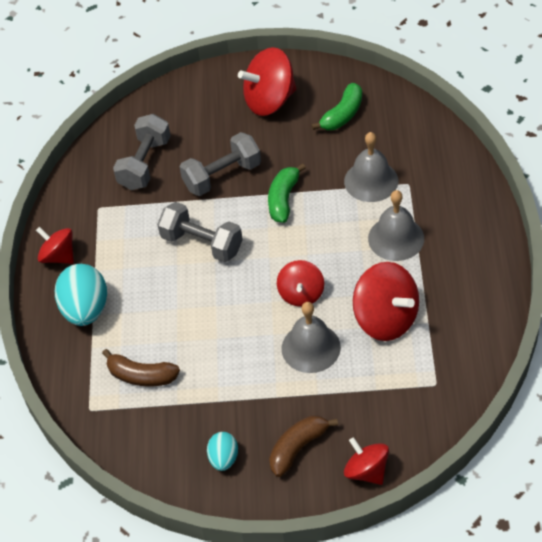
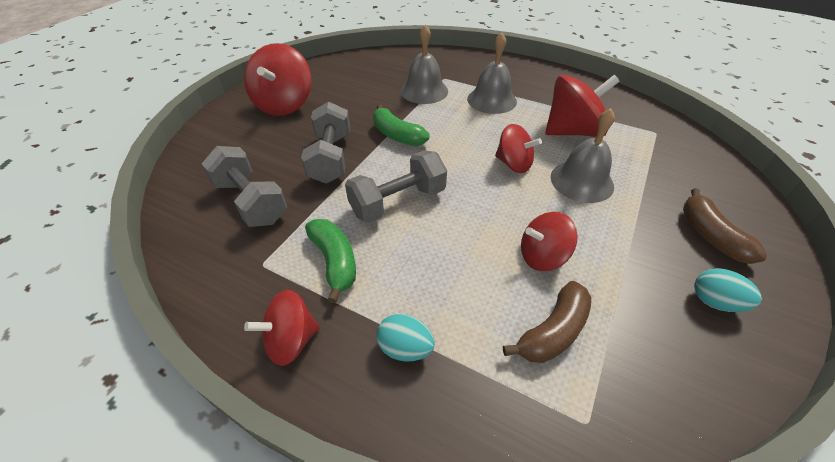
camera: 65 degrees left, 5 degrees down
turquoise egg [55,264,107,326] -> turquoise egg [377,314,435,362], size x0.55
green banana [311,83,362,130] -> green banana moved to [305,219,356,303]
red spinning top [344,437,389,485] -> red spinning top moved to [521,212,578,271]

